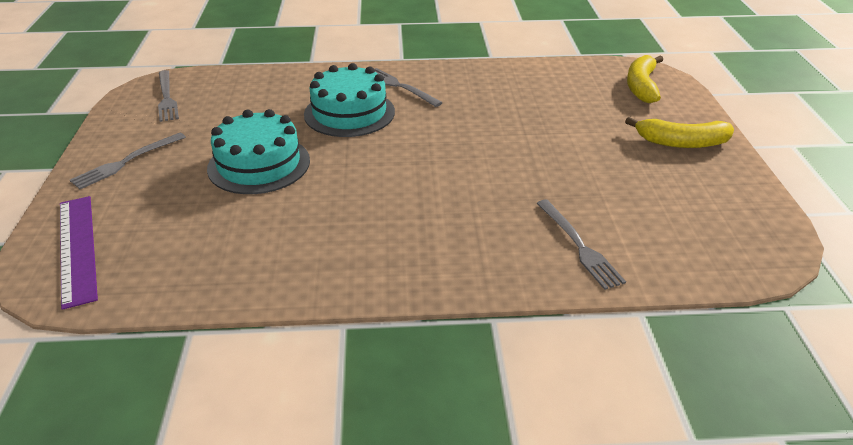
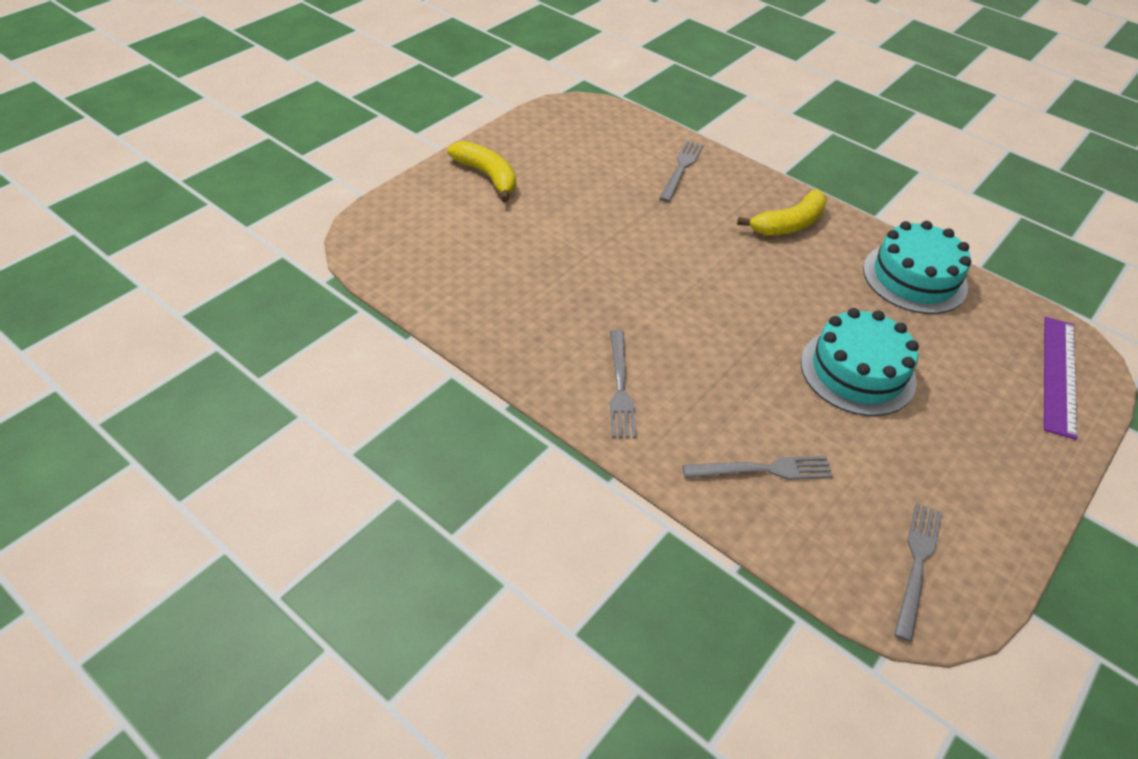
camera: 140 degrees left, 10 degrees up
grey fork [70,133,186,189] -> grey fork moved to [683,456,833,480]
turquoise cake [304,63,395,137] -> turquoise cake moved to [863,221,971,314]
yellow banana [627,55,663,103] -> yellow banana moved to [737,190,827,235]

